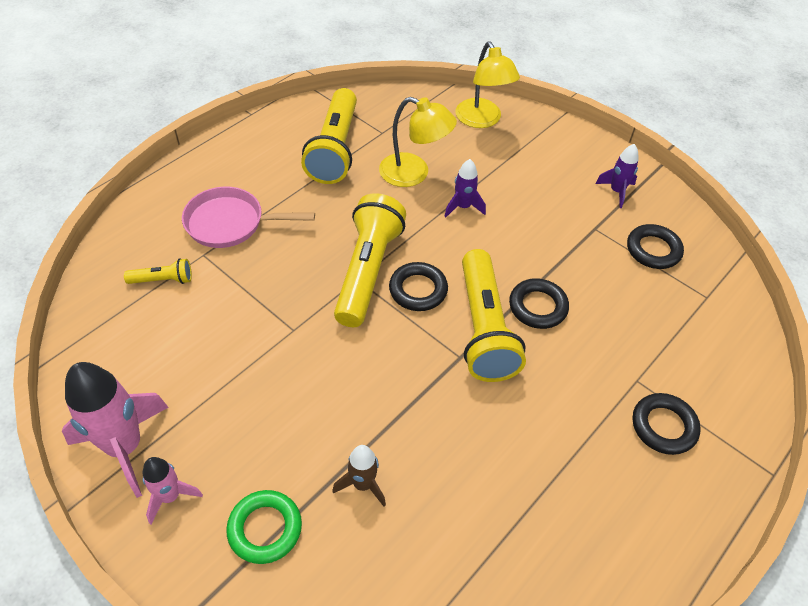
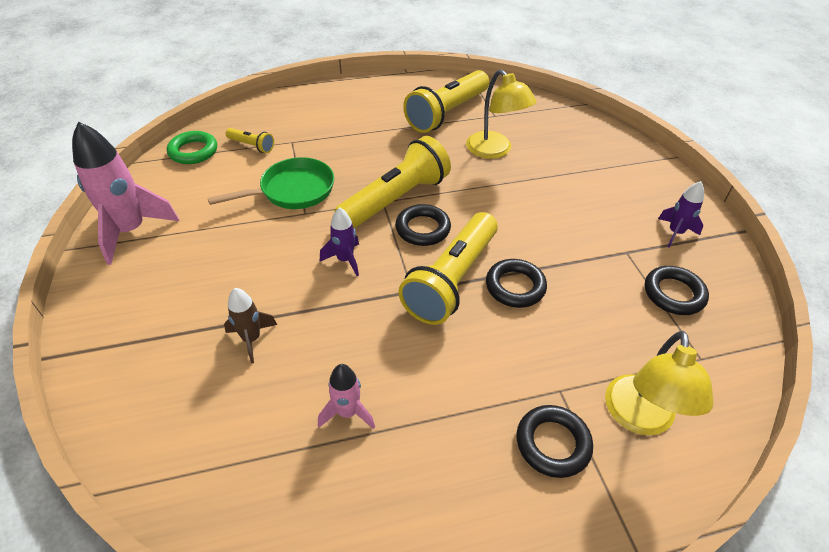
camera: 35 degrees right, 5 degrees down
pink rocket [143,457,203,524] -> pink rocket moved to [318,364,375,429]
pink pan [182,187,315,248] -> none
green ring [226,490,302,564] -> green ring moved to [167,131,217,164]
purple rocket [444,159,486,218] -> purple rocket moved to [320,207,359,276]
yellow lamp [456,42,520,128] -> yellow lamp moved to [605,331,714,435]
none -> green pan [208,157,334,209]

